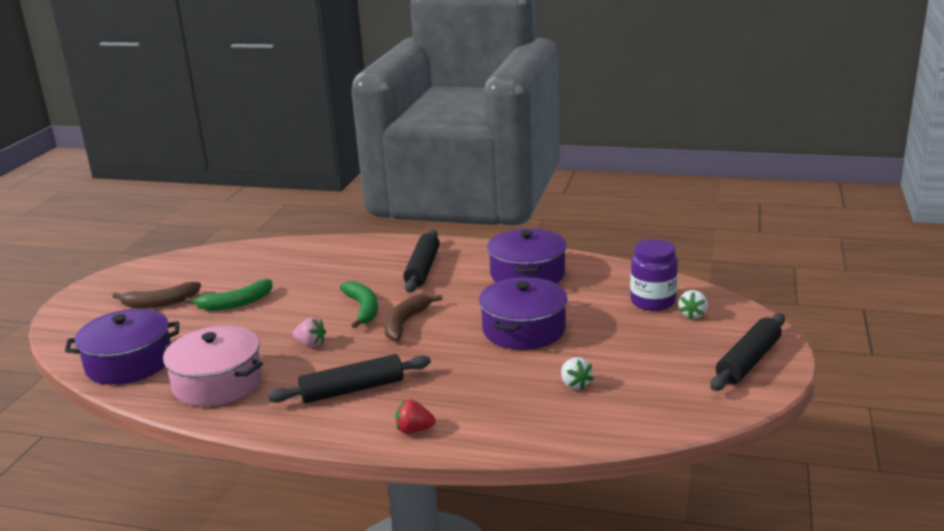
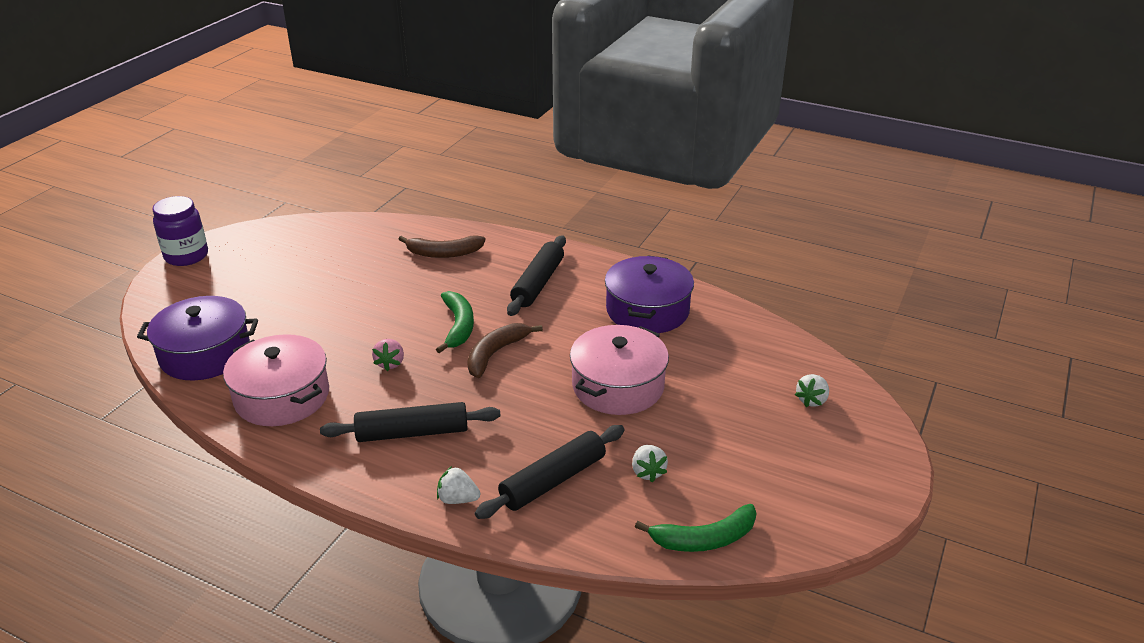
camera: 10 degrees right, 10 degrees up
brown banana [112,282,201,308] -> brown banana moved to [399,235,486,258]
green banana [185,279,273,311] -> green banana moved to [635,504,757,552]
pink strawberry [292,318,326,347] -> pink strawberry turned 60 degrees clockwise [372,339,404,371]
red strawberry [395,399,435,434] -> white strawberry [437,466,480,504]
purple pot [479,277,568,350] -> pink pot [570,325,669,415]
purple jar [630,239,678,311] -> purple jar moved to [152,196,208,266]
black rolling pin [710,313,785,391] -> black rolling pin moved to [475,425,625,519]

